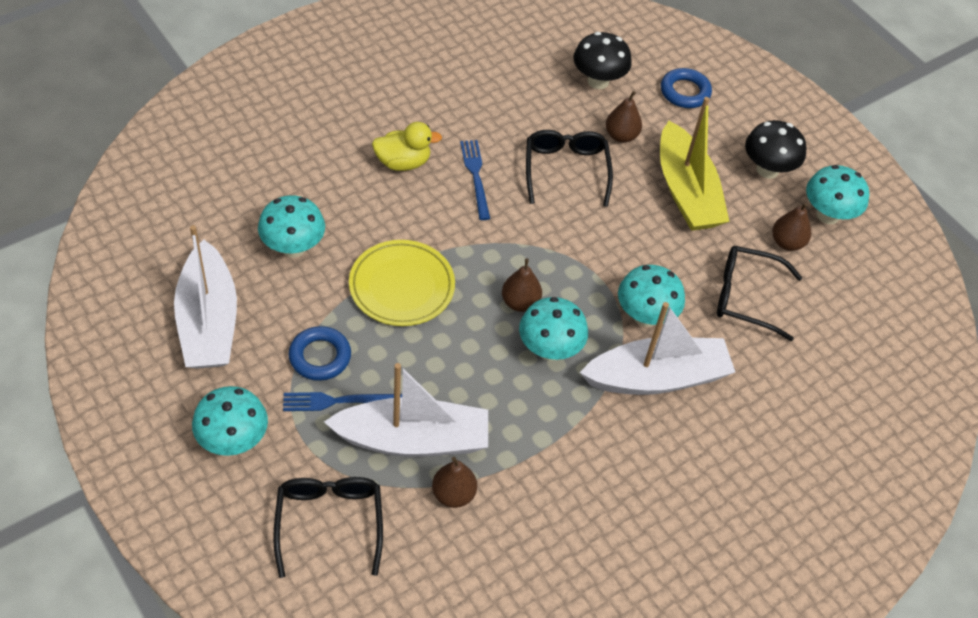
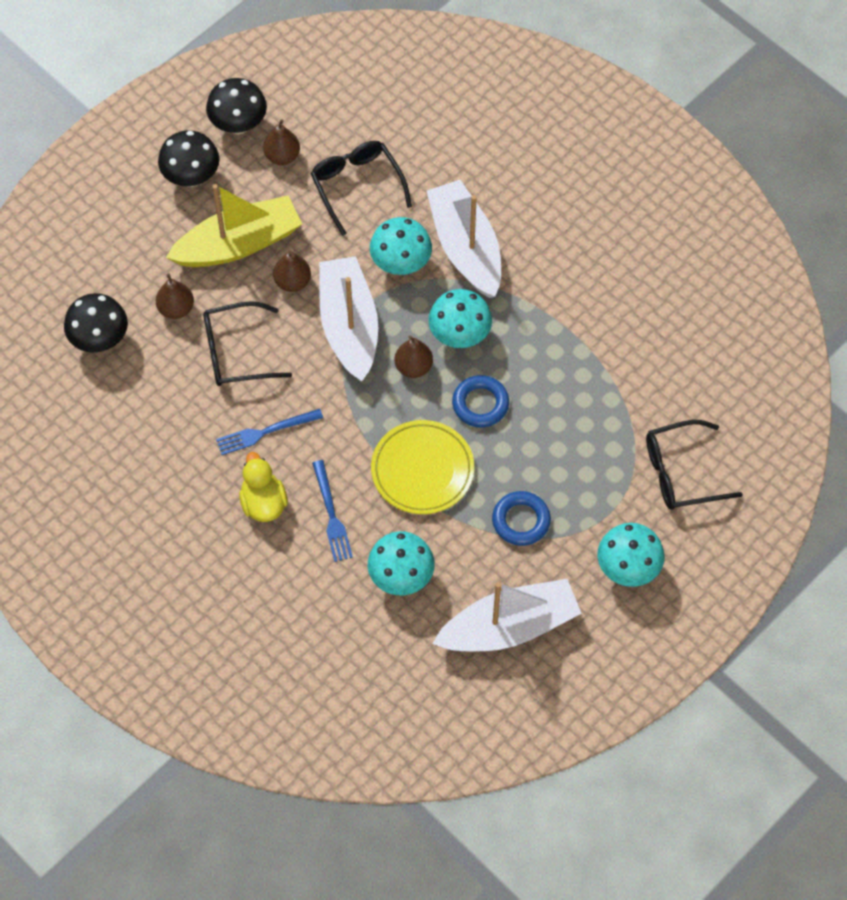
camera: 95 degrees left, 10 degrees up
blue fork [283,392,402,411] -> blue fork moved to [312,460,353,562]
white boat [324,363,488,457] -> white boat moved to [319,256,378,381]
brown pear [432,457,477,508] -> brown pear moved to [273,251,311,292]
blue ring [661,68,712,108] -> blue ring moved to [452,375,509,427]
black glasses [717,246,802,341] -> black glasses turned 150 degrees clockwise [310,141,412,236]
turquoise mushroom [806,165,869,224] -> black mushroom [206,78,267,134]

